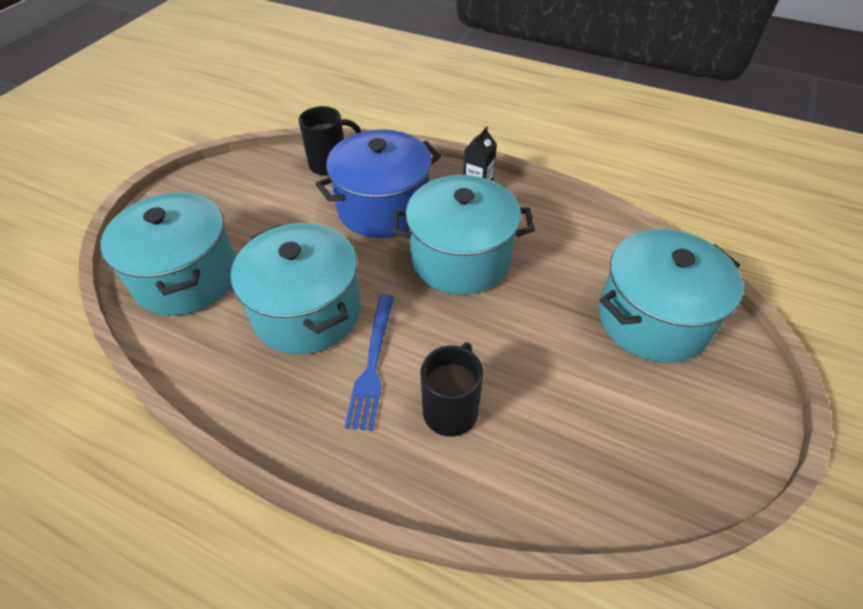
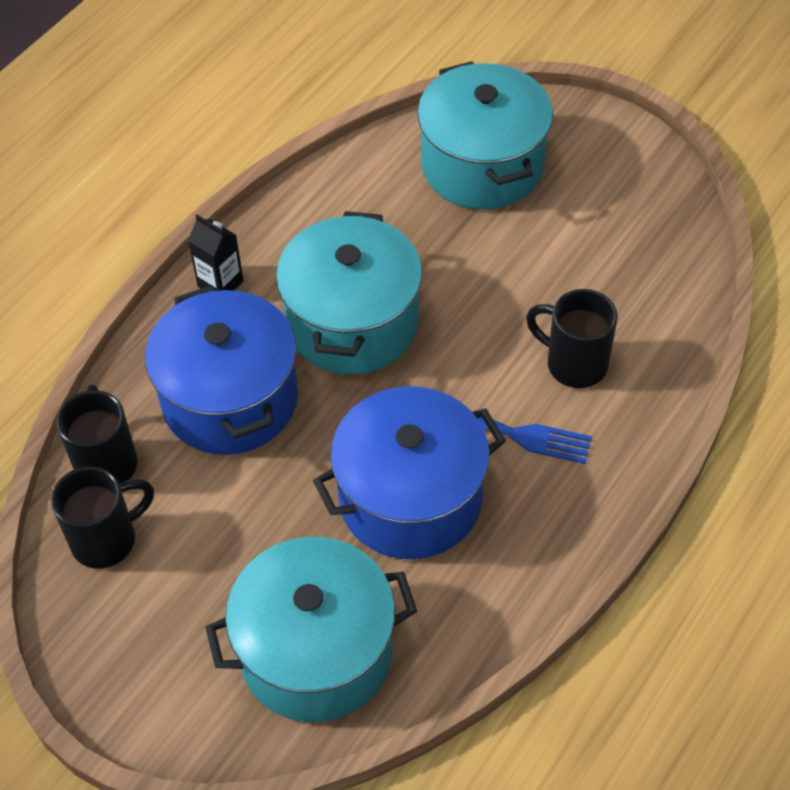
camera: 80 degrees left, 5 degrees up
turquoise pot [231,223,361,354] -> blue pot [313,386,506,559]
none -> black mug [51,466,154,569]

